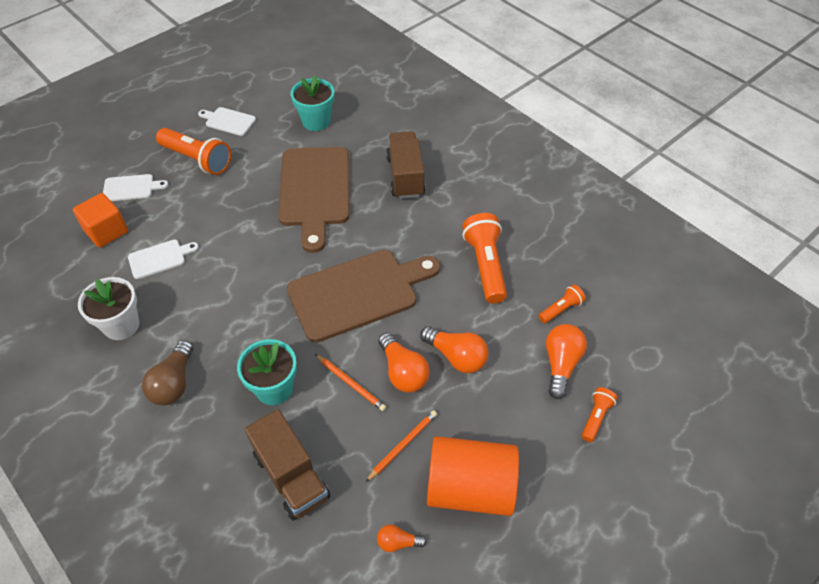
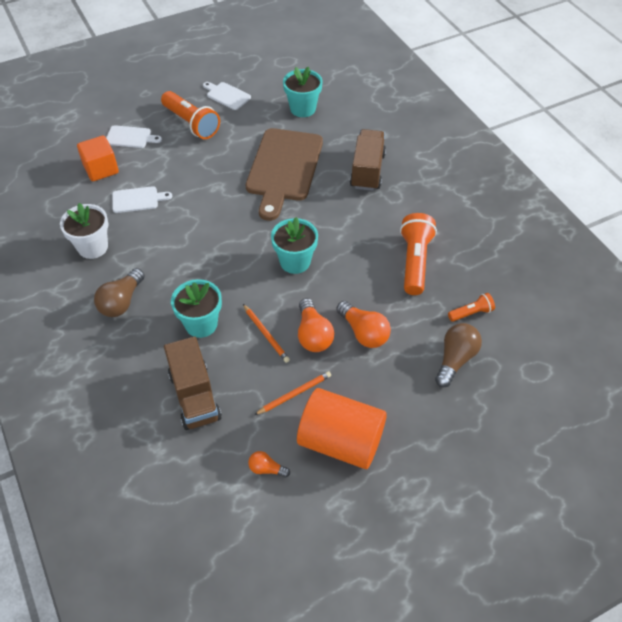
camera: 15 degrees right, 0 degrees up
brown cutting board [287,250,440,343] -> turquoise flower pot [271,217,318,274]
orange light bulb [546,324,587,399] -> brown light bulb [435,323,482,387]
orange flashlight [581,387,617,442] -> none

